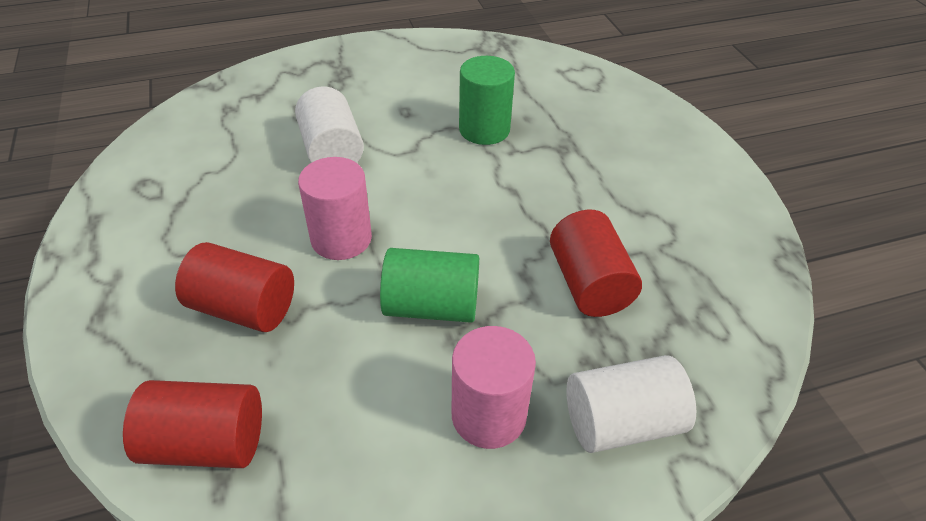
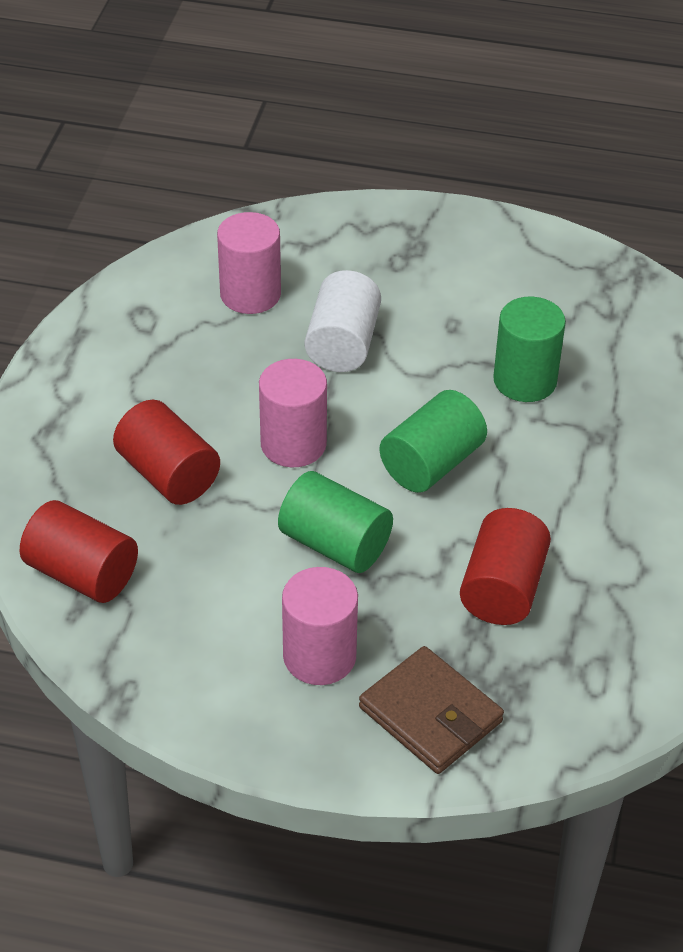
camera: 30 degrees right, 0 degrees up
white cylinder [566,355,696,453] -> brown wallet [359,646,504,774]
none -> pink cylinder [217,212,281,314]
none -> green cylinder [379,390,487,493]

